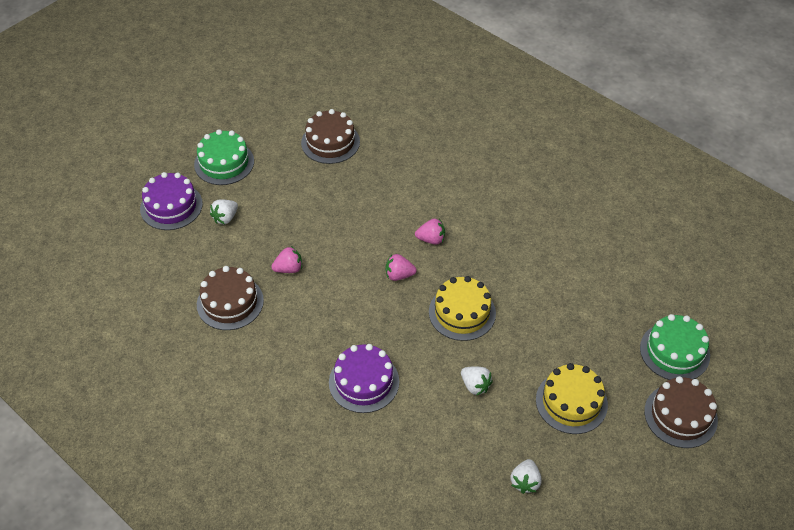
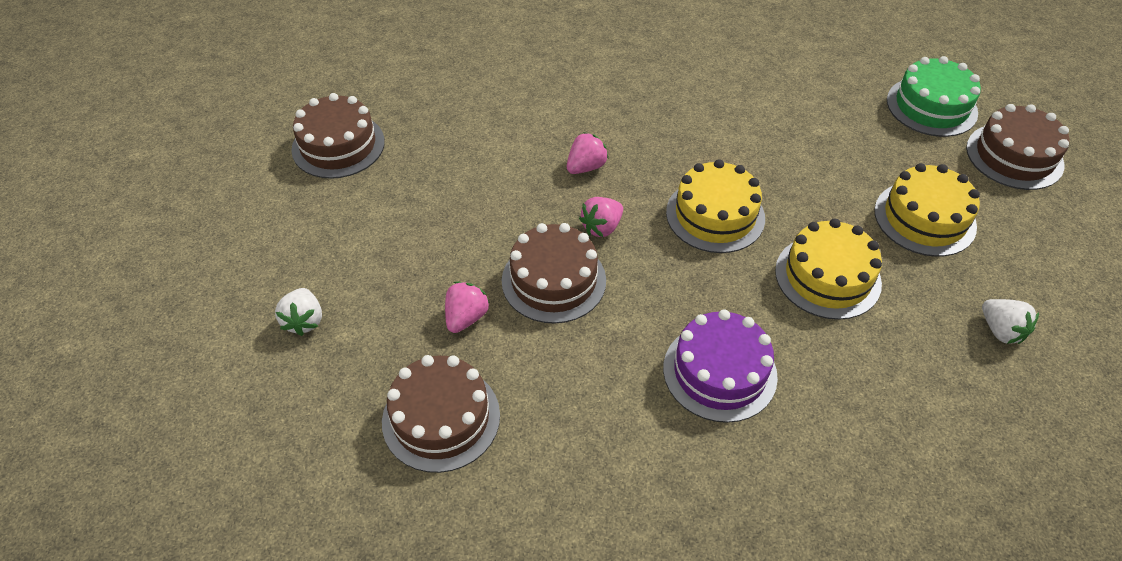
camera: 45 degrees left, 0 degrees up
purple cake [140,172,203,230] -> none
green cake [194,129,254,185] -> none
white strawberry [461,366,493,396] -> yellow cake [775,219,882,320]
none -> brown cake [502,223,606,324]

